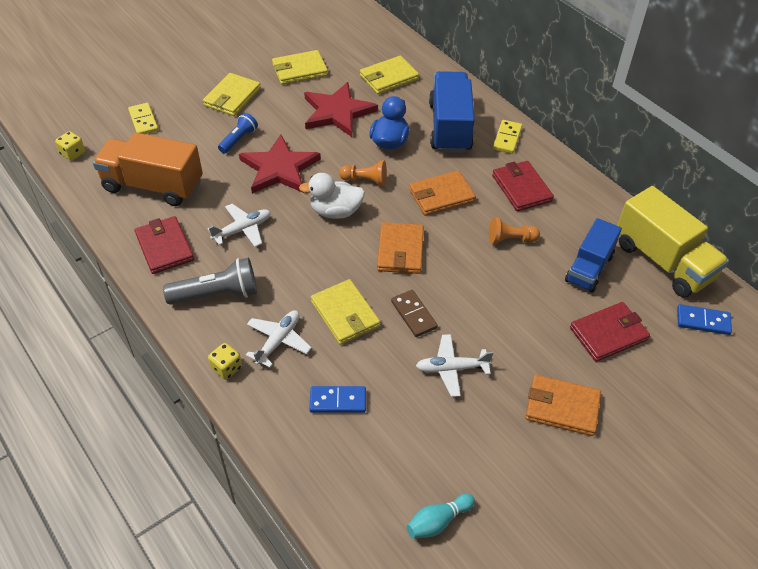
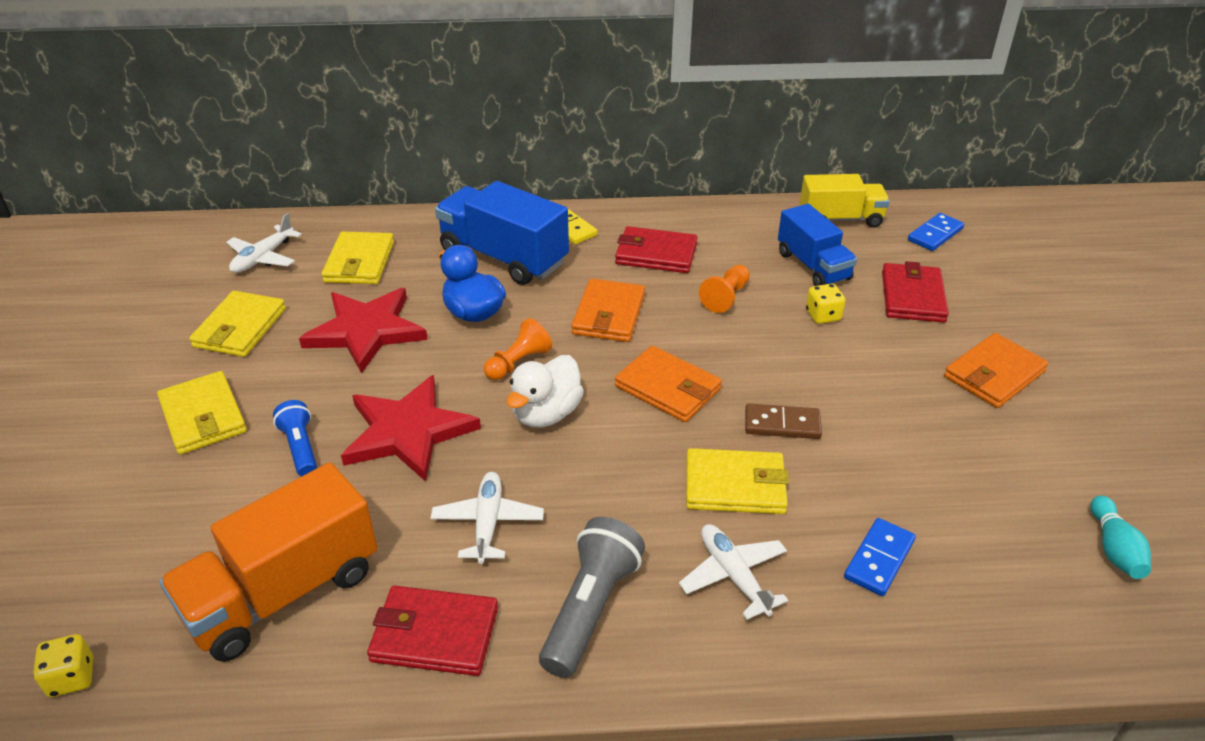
camera: 55 degrees left, 10 degrees down
yellow domino [128,103,158,134] -> none
yellow dice [208,343,242,380] -> yellow dice moved to [806,283,845,324]
white plane [416,334,493,397] -> white plane moved to [226,213,302,273]
yellow truck [617,186,729,298] -> yellow truck [800,174,890,228], size x0.66

